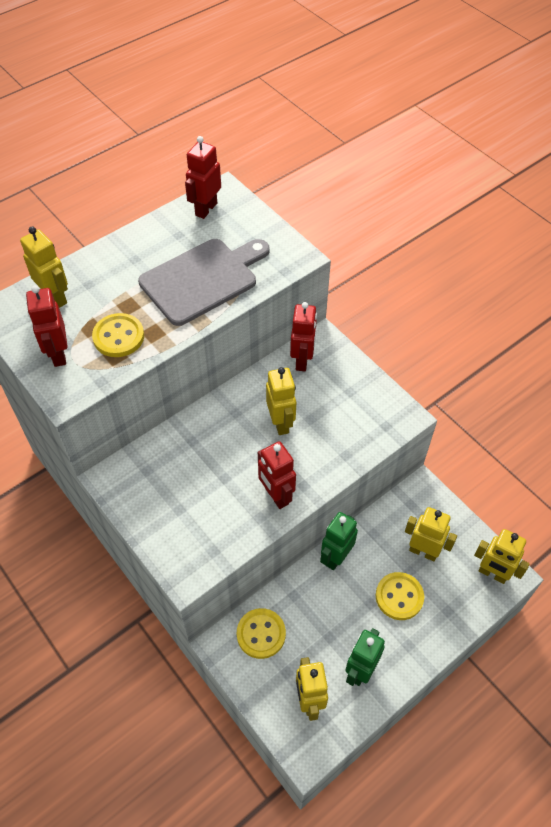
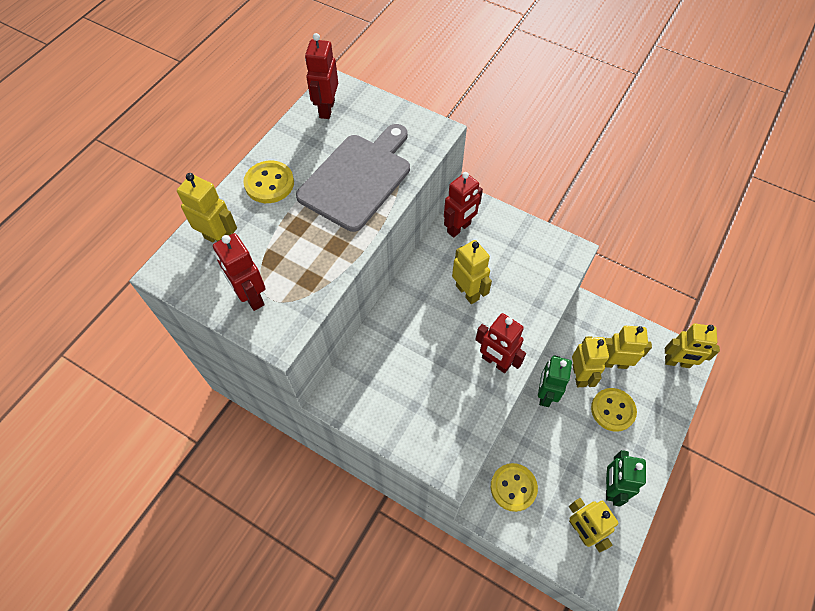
camera: 20 degrees left, 5 degrees up
yellow button [92,313,144,357] -> yellow button moved to [243,161,294,203]
red robot [290,302,317,371] -> red robot turned 60 degrees clockwise [444,172,483,238]
none -> yellow robot [572,336,609,387]

